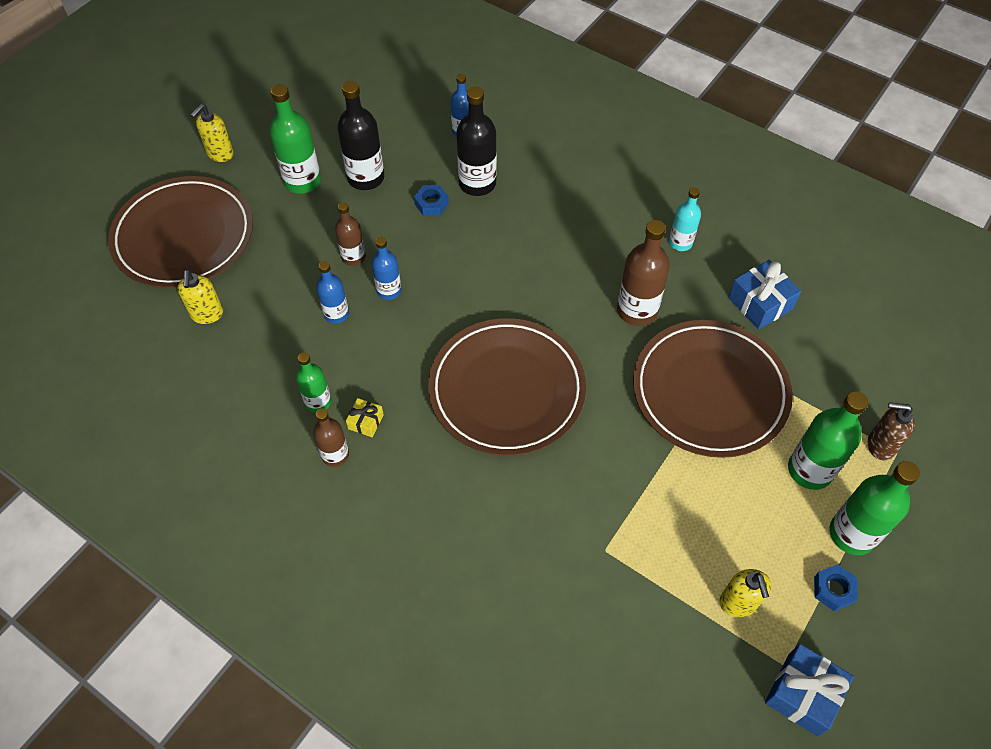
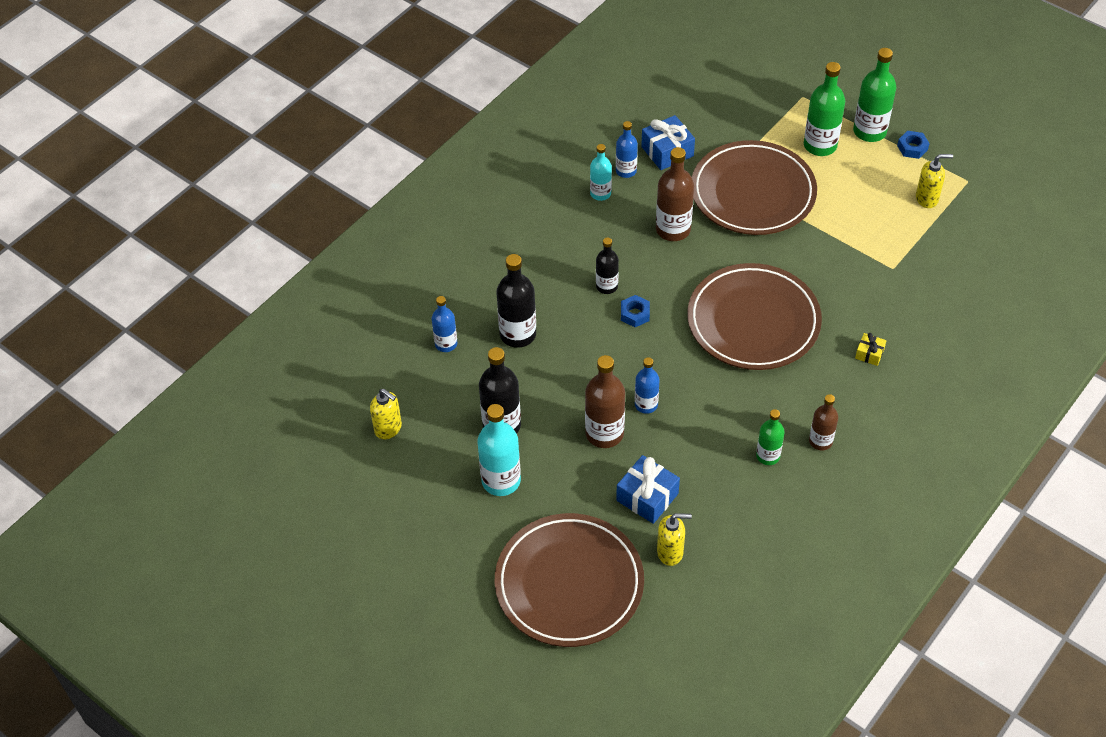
camera: 85 degrees left, 5 degrees down
yellow soap dispenser [191,104,234,162] -> yellow soap dispenser moved to [370,389,402,439]
green bottle [270,84,321,194] -> turquoise bottle [478,404,521,496]
blue bottle [316,261,349,324] -> blue bottle moved to [616,121,638,178]
brown bottle [335,202,366,266] -> brown bottle [585,355,625,448], size x1.63
yellow gift [346,398,384,437] -> yellow gift moved to [855,333,886,366]
blue nut [414,185,449,216] -> blue nut moved to [621,295,650,327]
blue gift [765,644,854,736] -> blue gift moved to [616,455,680,524]
brown soap dispenser [868,402,915,461] -> none
none -> black bottle [596,238,619,294]

